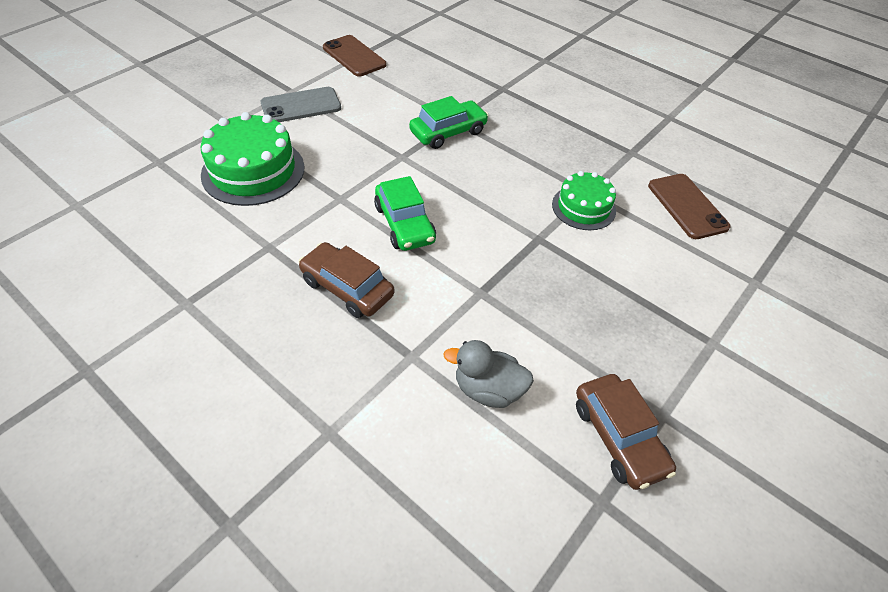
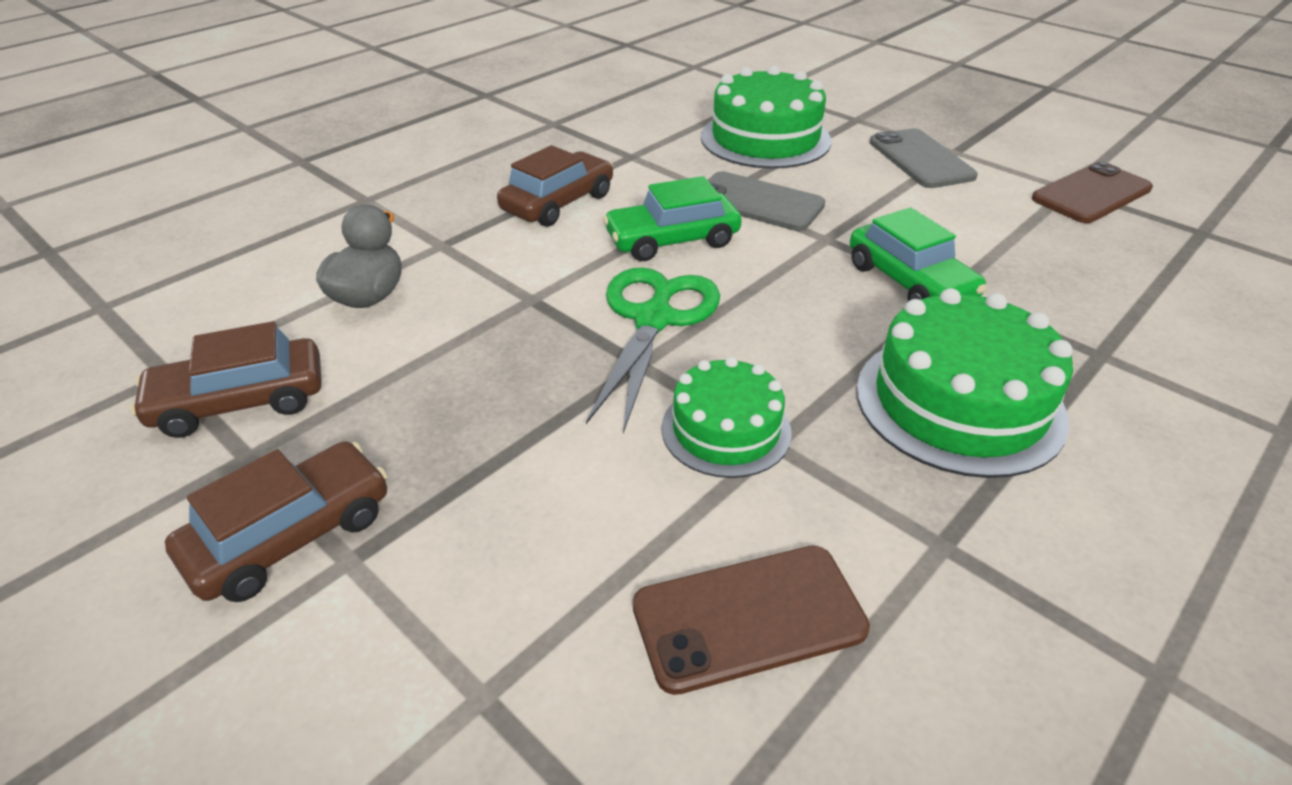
camera: 95 degrees right, 10 degrees down
none -> brown car [165,441,388,602]
none -> green scissors [586,267,720,433]
none -> grey phone [708,171,825,231]
none -> green cake [856,288,1073,478]

